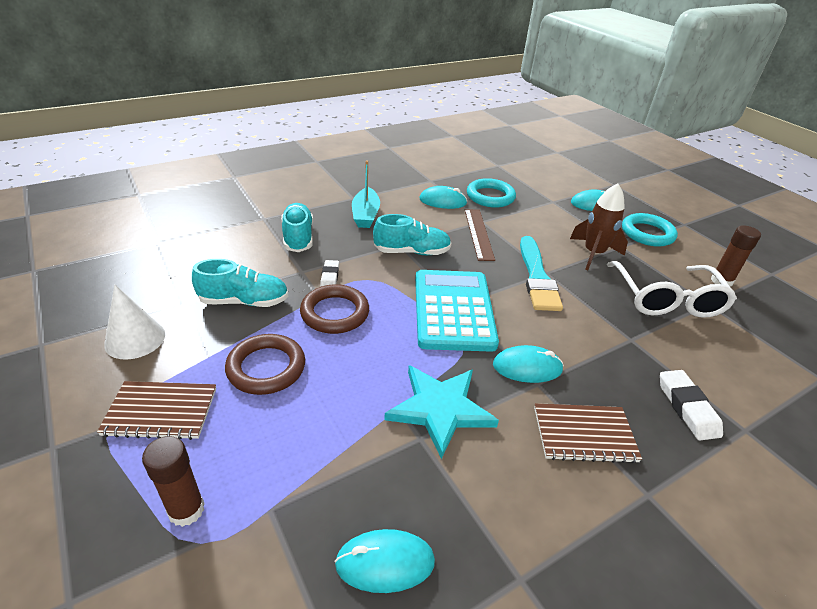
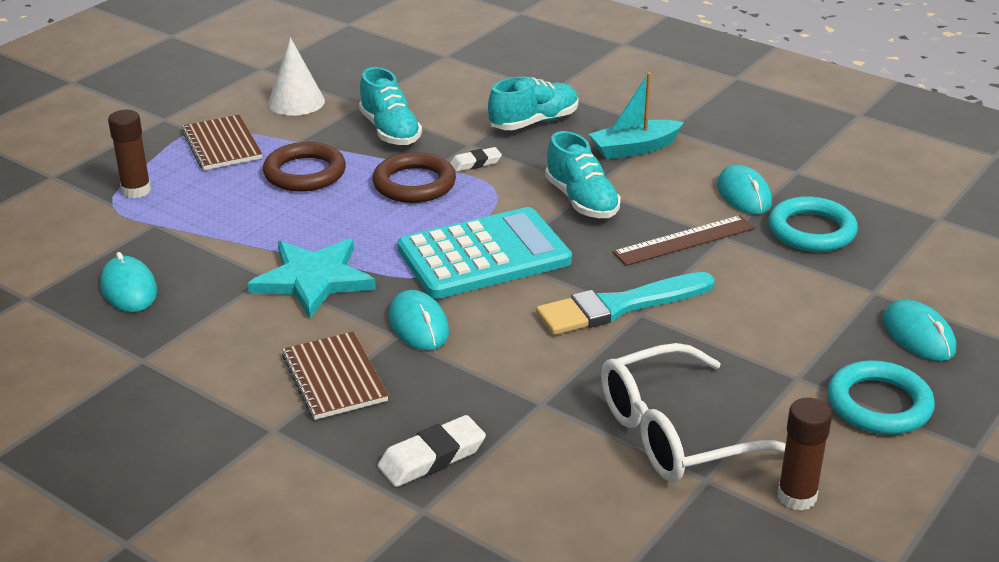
camera: 70 degrees right, 5 degrees down
brown rocket [570,183,628,270] -> none

